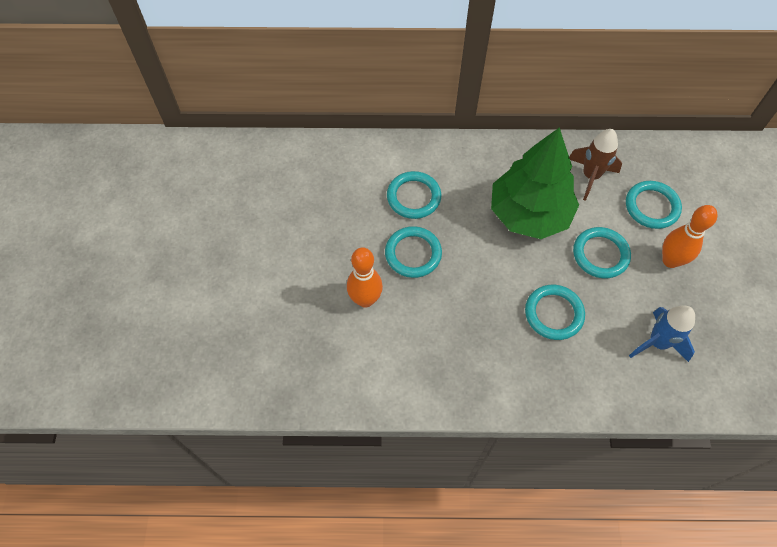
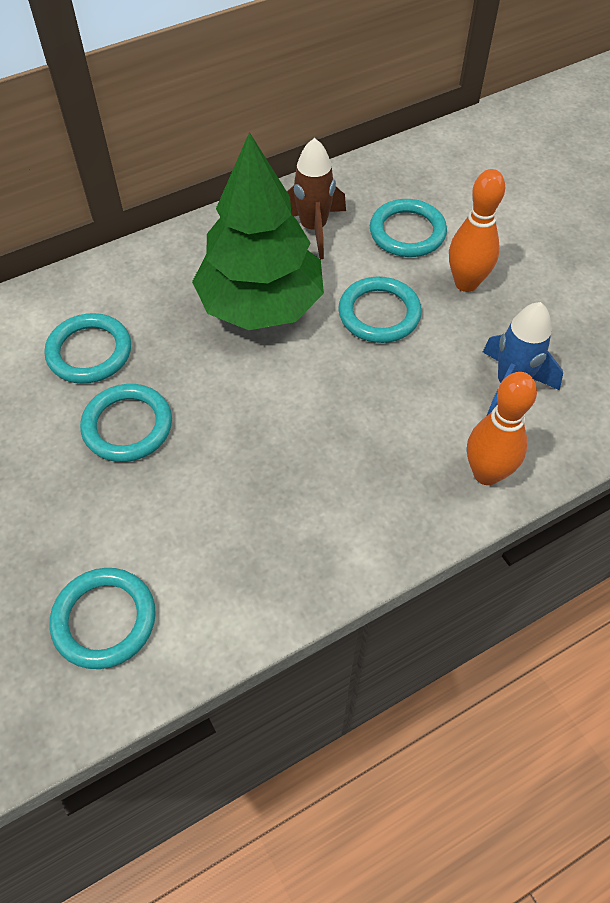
camera: 30 degrees left, 5 degrees down
orange bowling pin [347,247,383,308] -> orange bowling pin moved to [467,372,537,485]
turquoise ring [525,285,585,340] -> turquoise ring moved to [50,568,156,669]

